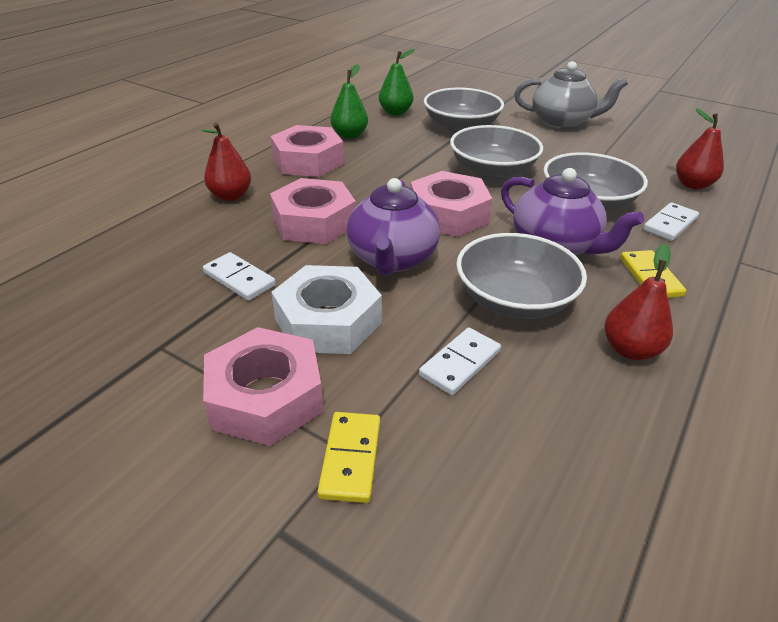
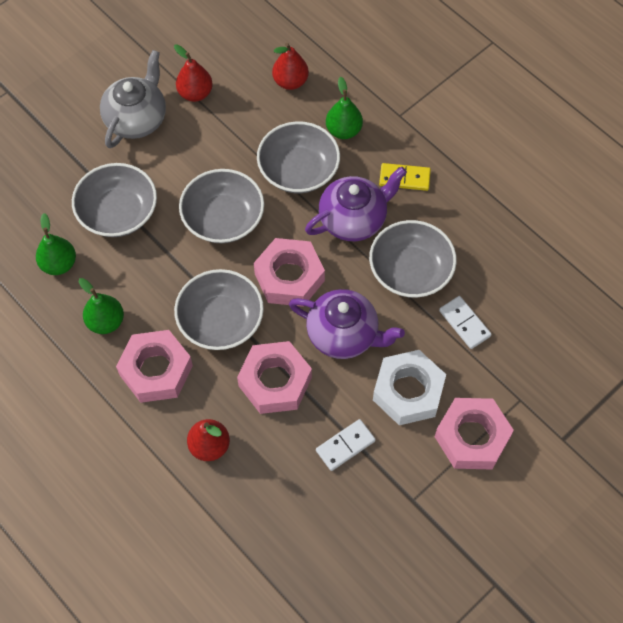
camera: 75 degrees left, 25 degrees up
yellow domino [317,412,380,503] -> none
red pear [604,244,673,360] -> red pear moved to [174,44,213,102]
white domino [643,202,699,241] -> green pear [326,77,363,139]
none -> grey bowl [174,269,264,350]

